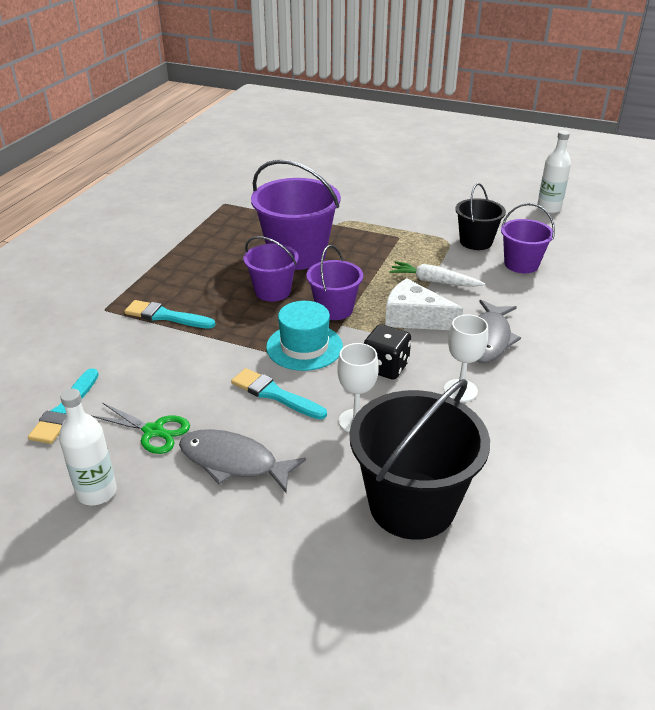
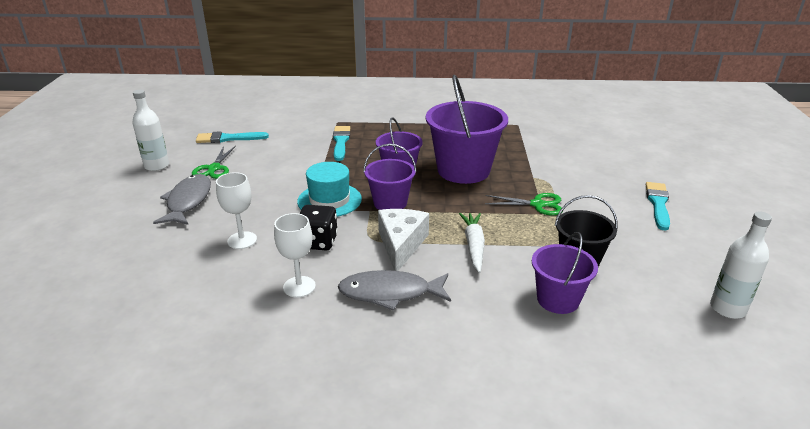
camera: 70 degrees right, 5 degrees down
turquoise brush [231,368,327,420] -> turquoise brush moved to [646,182,670,231]
black bucket [350,379,490,540] -> none
none -> green scissors [485,193,563,216]

